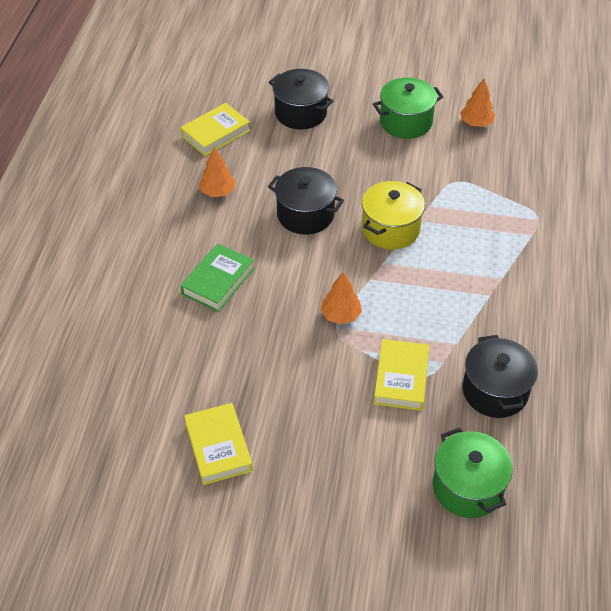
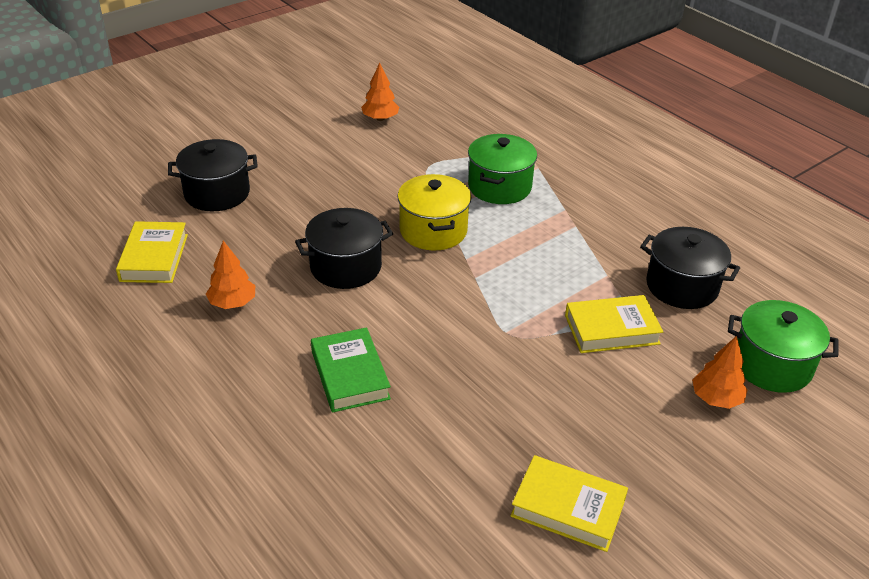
camera: 50 degrees left, 10 degrees down
orange tree [321,272,362,324] -> orange tree moved to [692,336,747,409]
green pot [373,77,443,139] -> green pot moved to [468,134,537,204]
yellow book [374,339,429,411] -> yellow book turned 60 degrees counterclockwise [565,295,663,353]

